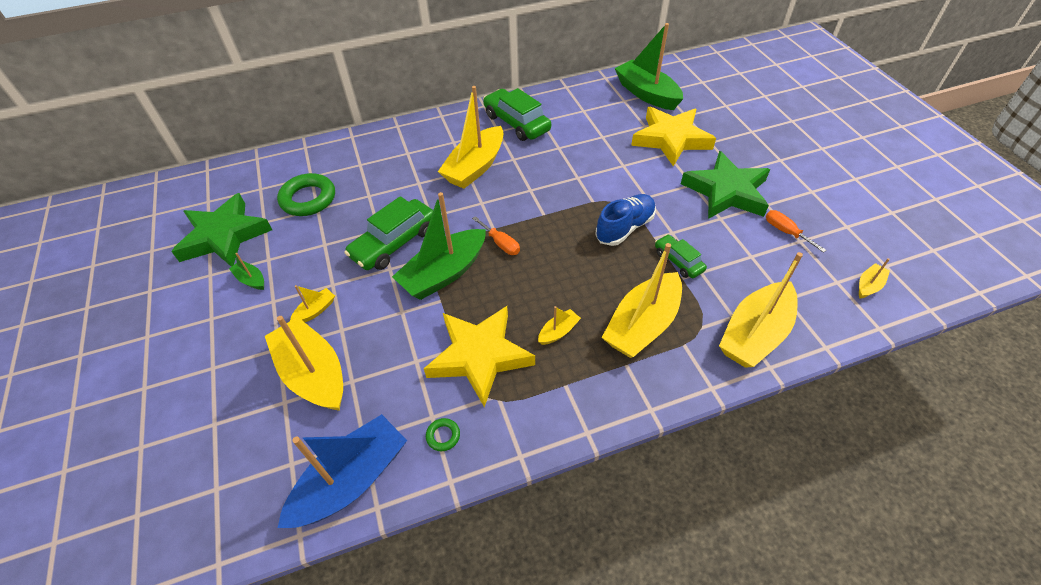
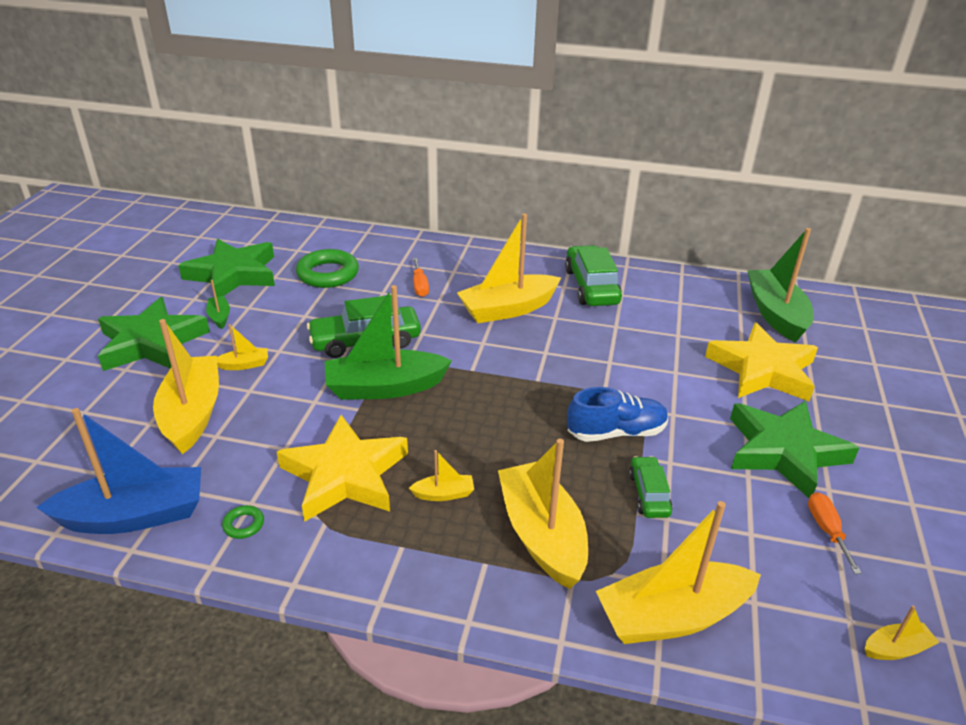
camera: 30 degrees right, 15 degrees down
orange screwdriver [472,216,520,255] -> orange screwdriver moved to [413,258,429,297]
yellow boat [602,243,682,358] -> yellow boat turned 90 degrees clockwise [498,439,588,589]
none -> green star [98,297,210,371]

